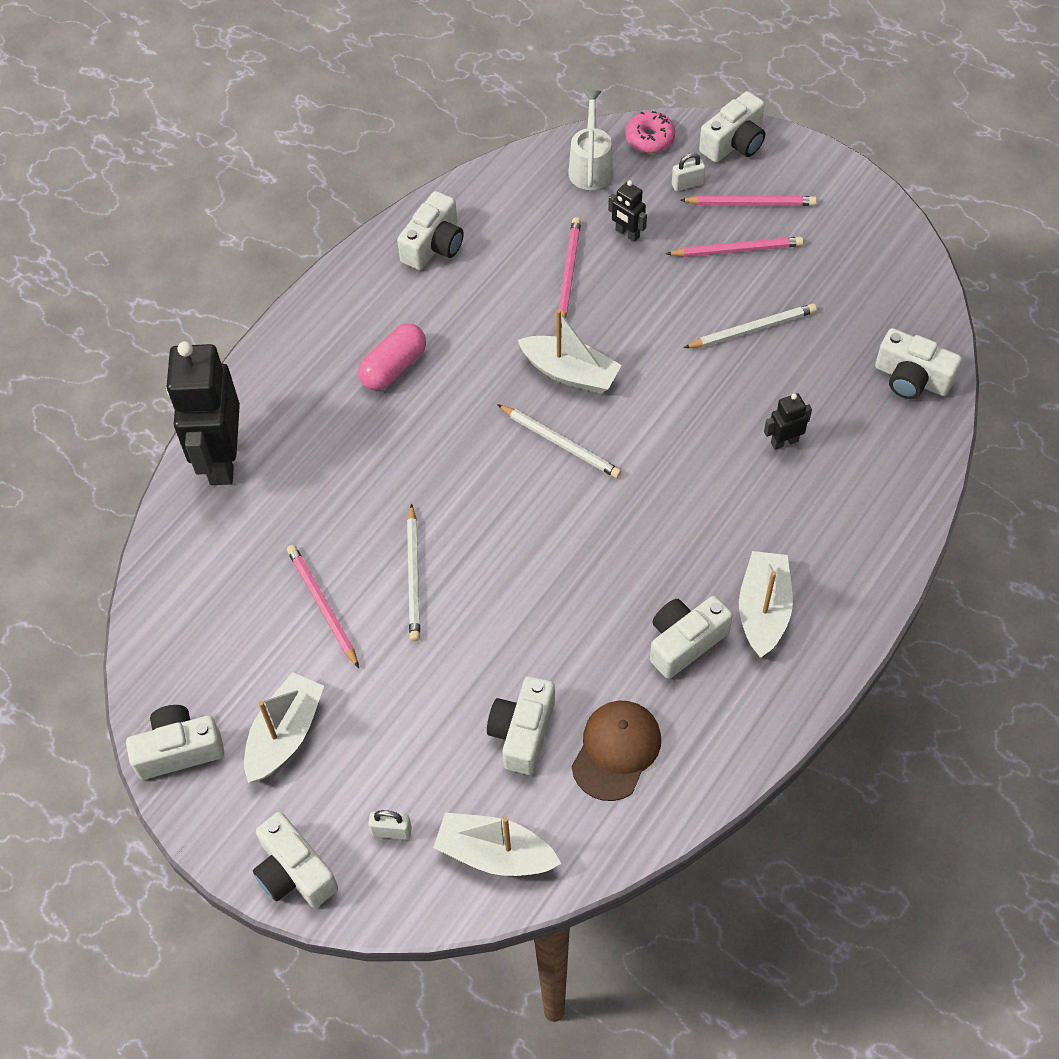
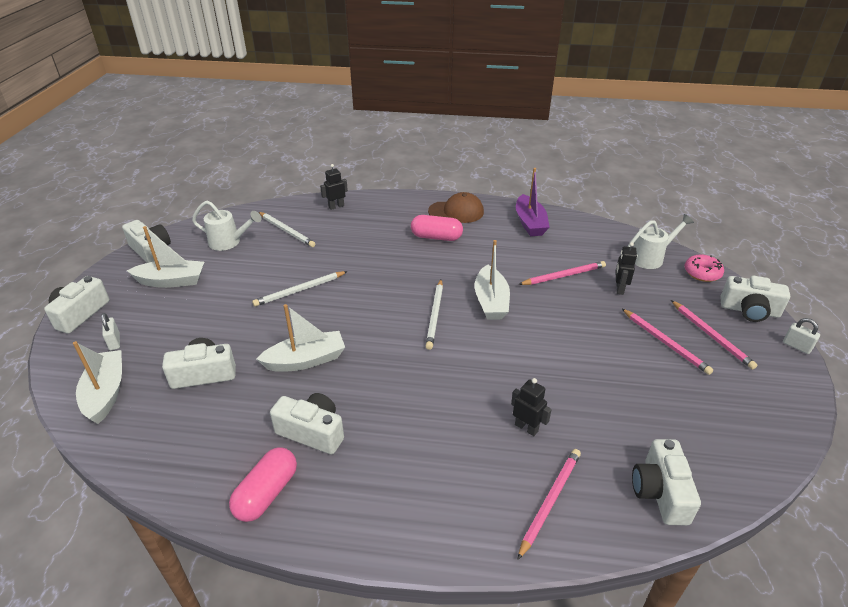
camera: 60 degrees right, 20 degrees down
black robot [166,341,240,485] -> black robot [320,164,348,210], size x0.43
pink pencil [287,545,359,668] -> pink pencil moved to [517,449,581,560]
white camera [397,191,464,270] -> purple boat [516,168,550,236]
brown cap [572,701,661,801] -> brown cap moved to [428,192,484,223]
white padlock [672,153,706,191] -> white padlock moved to [783,318,820,354]
white pencil [684,303,817,348] -> white pencil moved to [259,212,315,247]
white boat [739,551,793,657] -> white boat moved to [256,304,345,372]
none -> white watering can [192,200,261,251]
none -> pink capsule [229,447,297,522]

